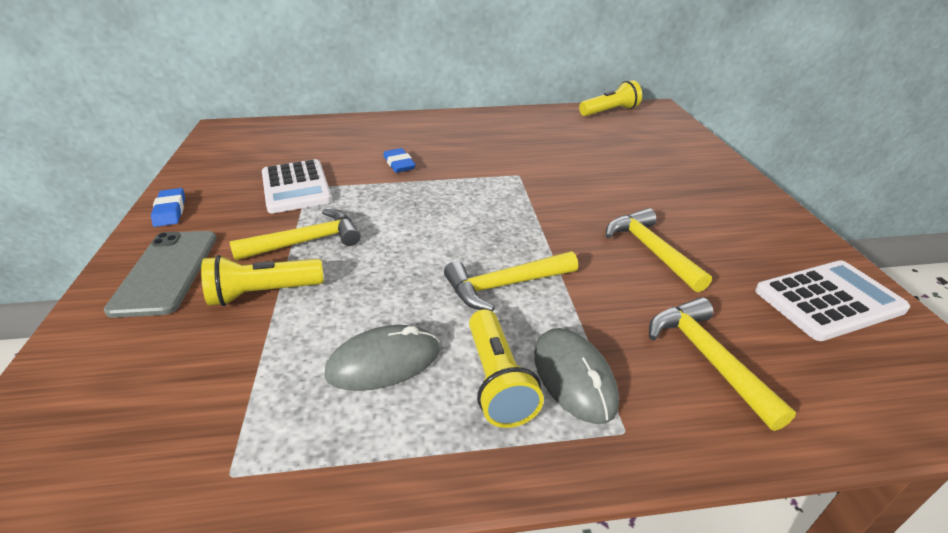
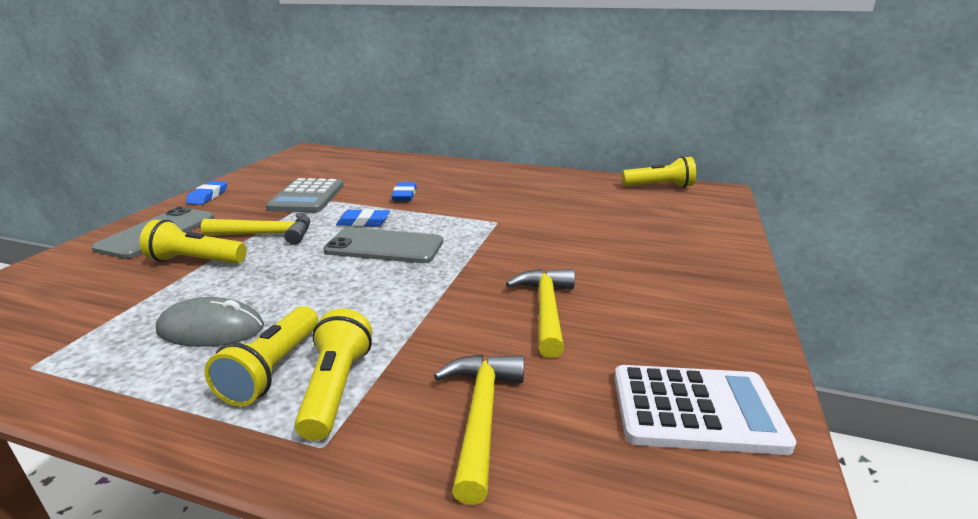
camera: 25 degrees right, 10 degrees down
white calculator [262,159,332,213] -> grey calculator [266,178,343,212]
yellow hammer [444,251,578,312] -> none
grey mouse [534,328,619,424] -> yellow flashlight [294,309,372,441]
none -> grey phone [323,228,443,263]
none -> blue eraser [336,209,390,227]

